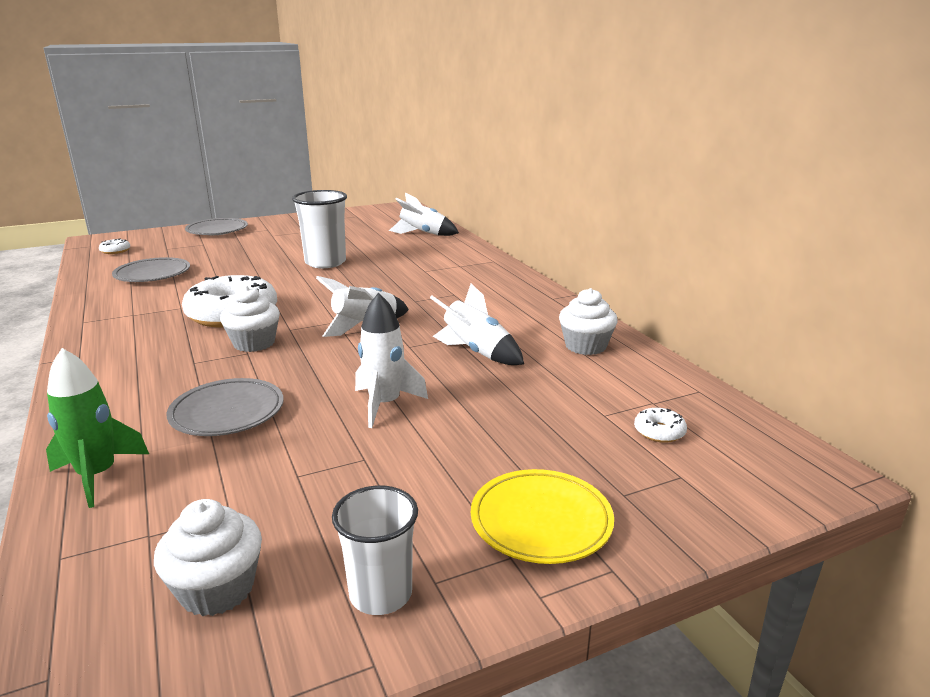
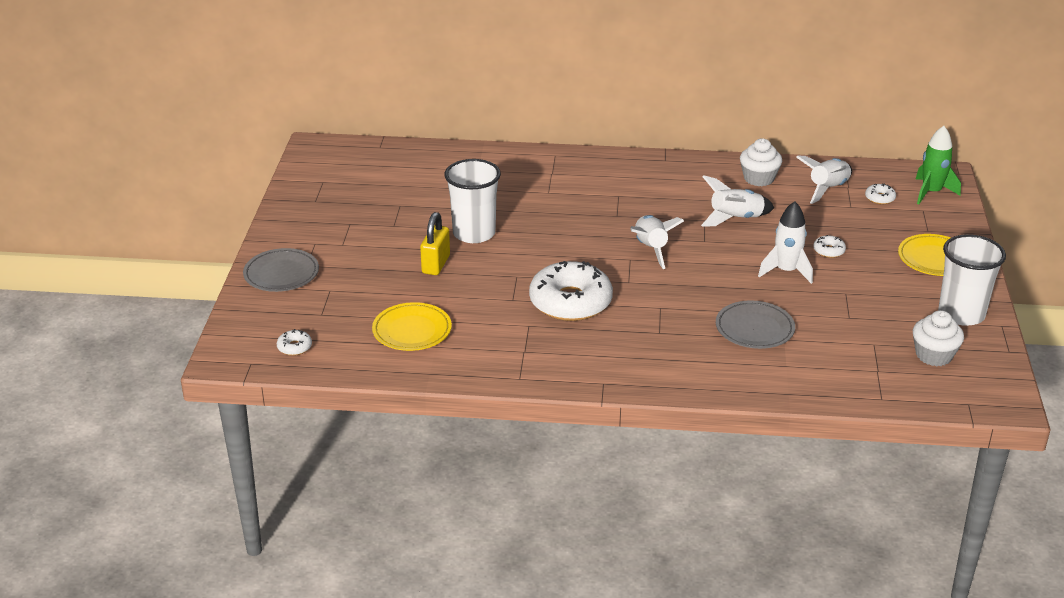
camera: 60 degrees left, 10 degrees up
green rocket [46,348,149,508] -> green rocket moved to [916,126,961,204]
grey plate [112,257,190,282] -> yellow plate [372,302,452,351]
white cupcake [220,286,280,352] -> none
white cup [332,486,418,615] -> white cup [938,234,1006,326], size x1.53
white rocket [389,192,459,236] -> white rocket moved to [796,155,852,204]
none -> yellow padlock [420,212,450,275]
none -> white donut [813,235,846,258]

